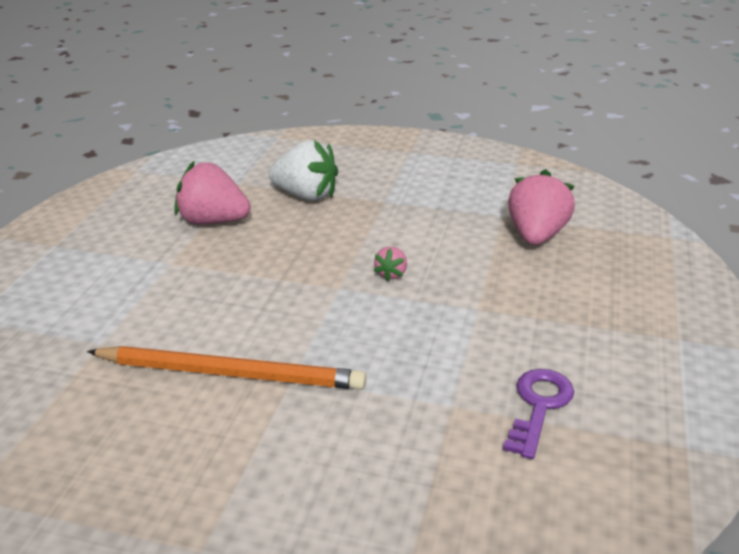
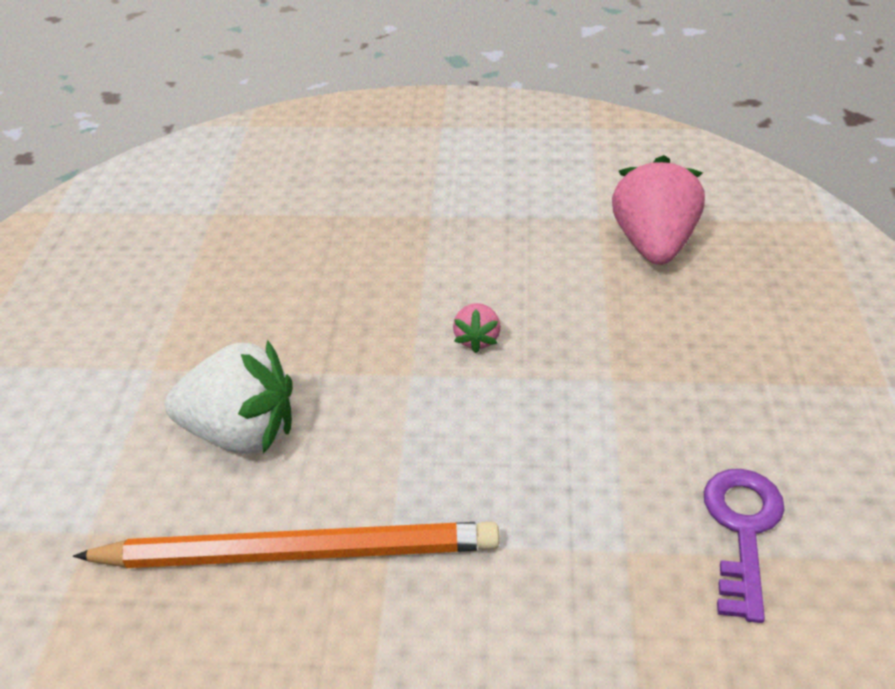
camera: 10 degrees left, 10 degrees up
pink strawberry [174,161,251,225] -> none
white strawberry [268,140,338,201] -> white strawberry moved to [165,340,293,454]

